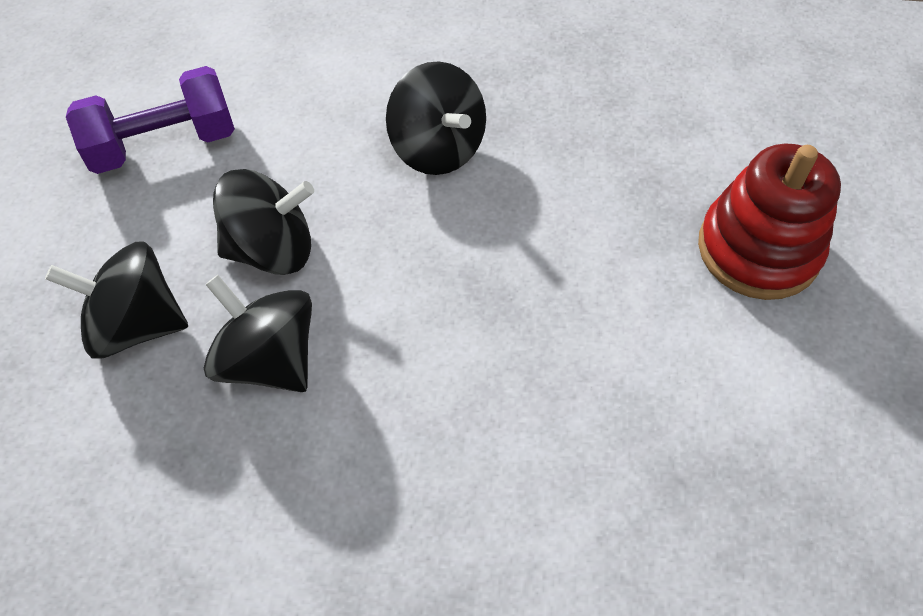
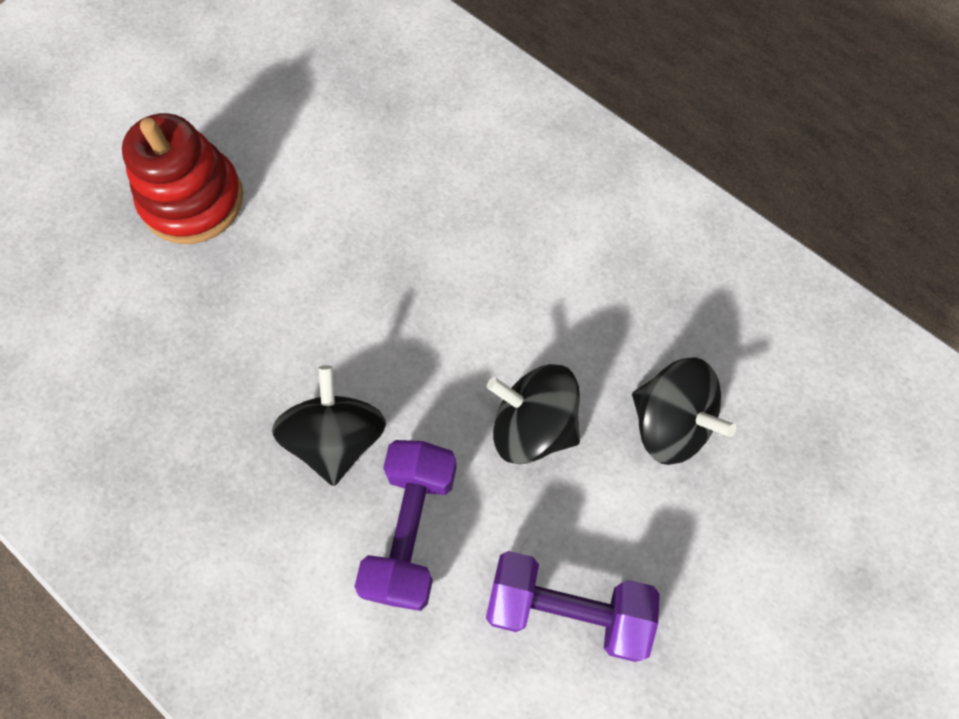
camera: 145 degrees left, 10 degrees up
black spinning top [204,275,312,392] -> none
none -> purple dumbbell [354,440,457,611]

